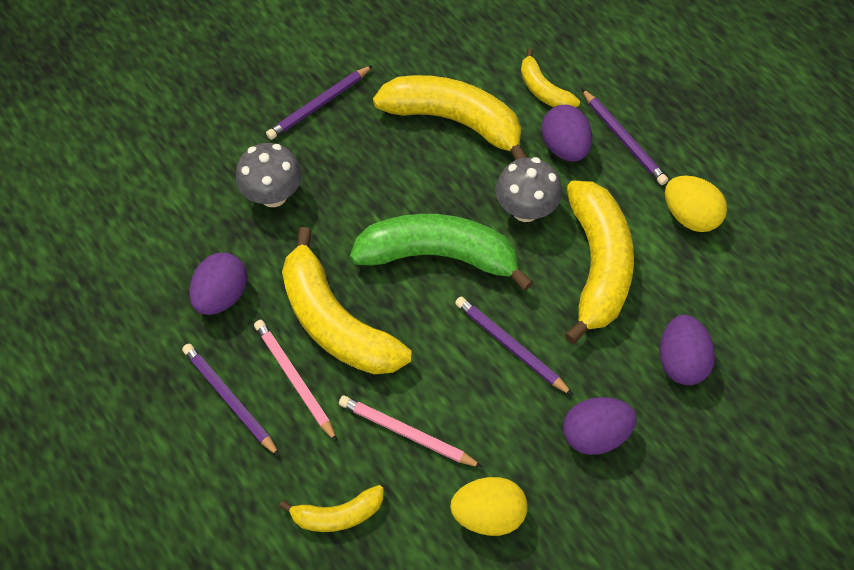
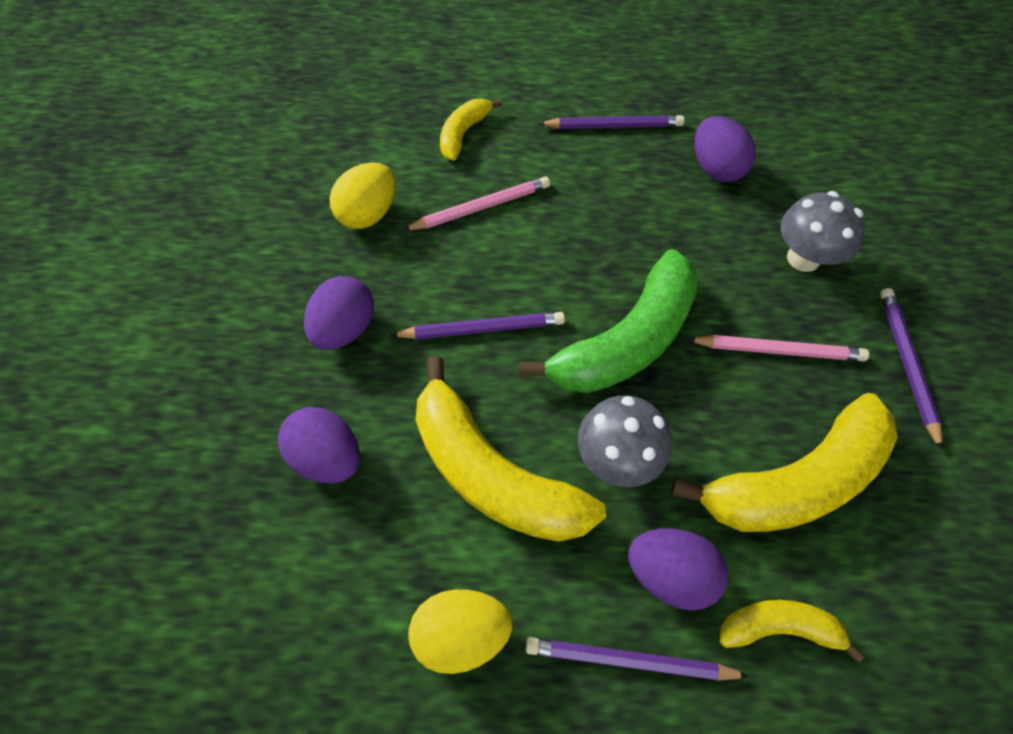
camera: 130 degrees right, 0 degrees up
pink pencil [254,320,337,442] -> pink pencil moved to [687,335,869,361]
yellow banana [282,227,412,374] -> none

